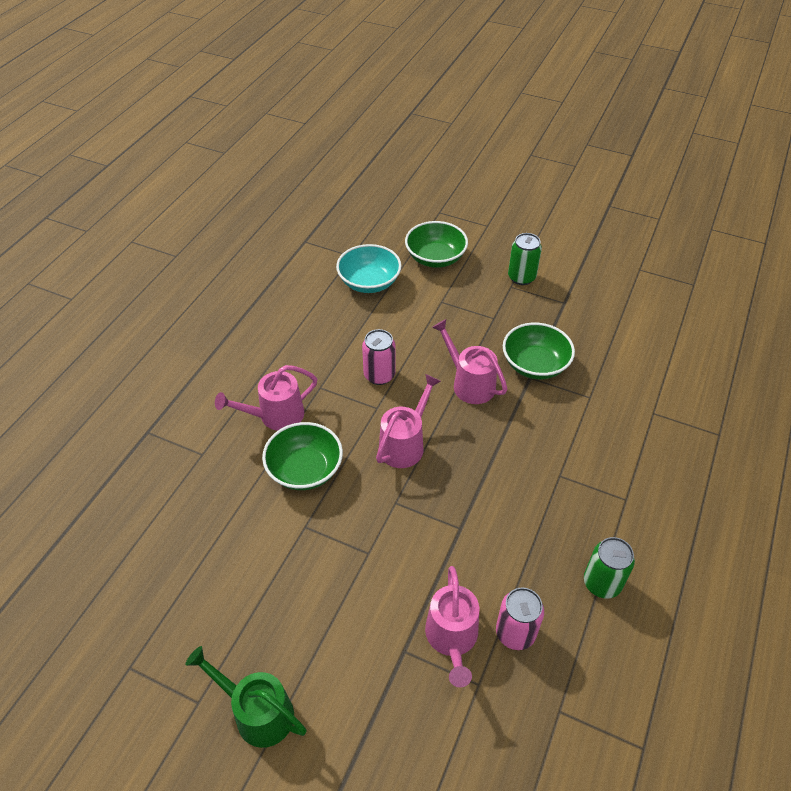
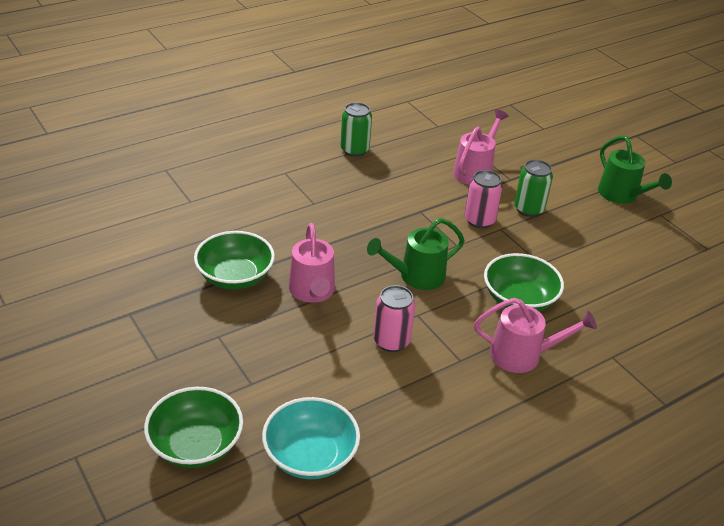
camera: 150 degrees left, 10 degrees down
pink watering can [376,374,441,468] -> green watering can [367,218,465,290]
pink can [496,587,544,650] -> pink can moved to [465,170,503,228]
green can [508,233,542,285] -> green can moved to [514,160,553,217]

